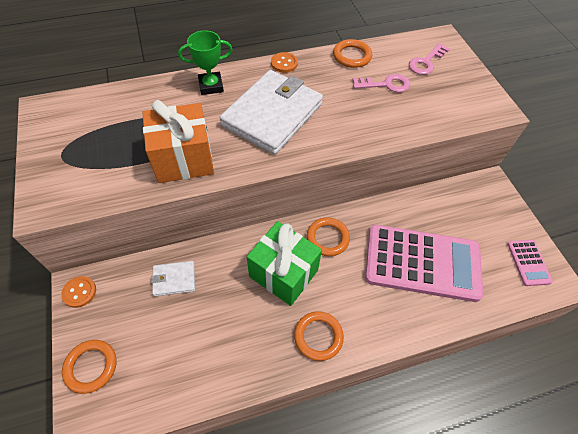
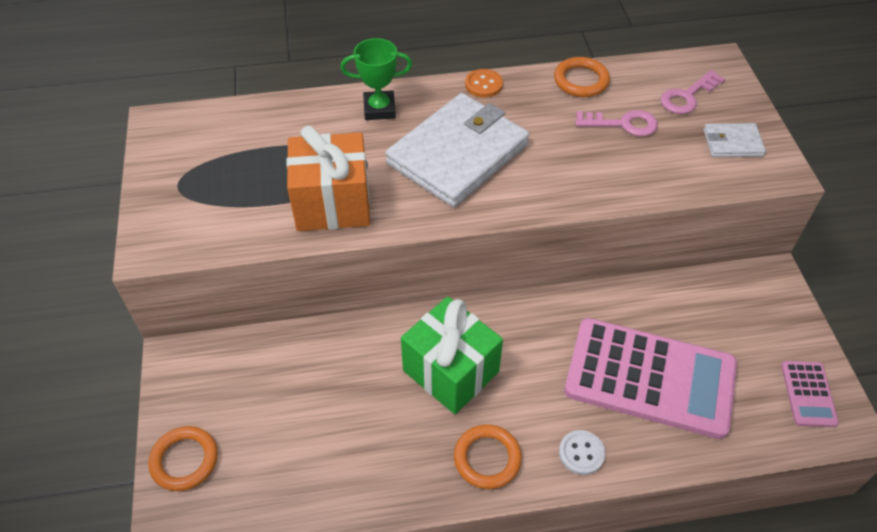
camera: 10 degrees right, 5 degrees down
orange button [61,276,96,308] -> none
white wallet [151,261,195,297] -> white wallet moved to [703,123,766,157]
orange ring [307,217,350,256] -> none
none -> white button [559,430,605,475]

